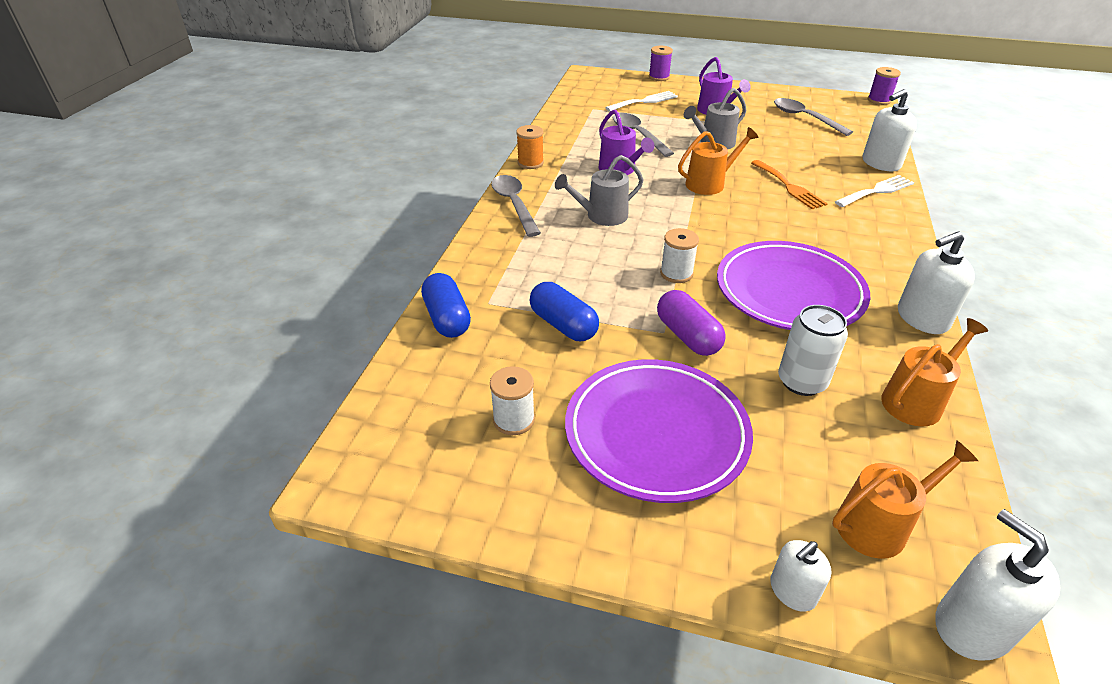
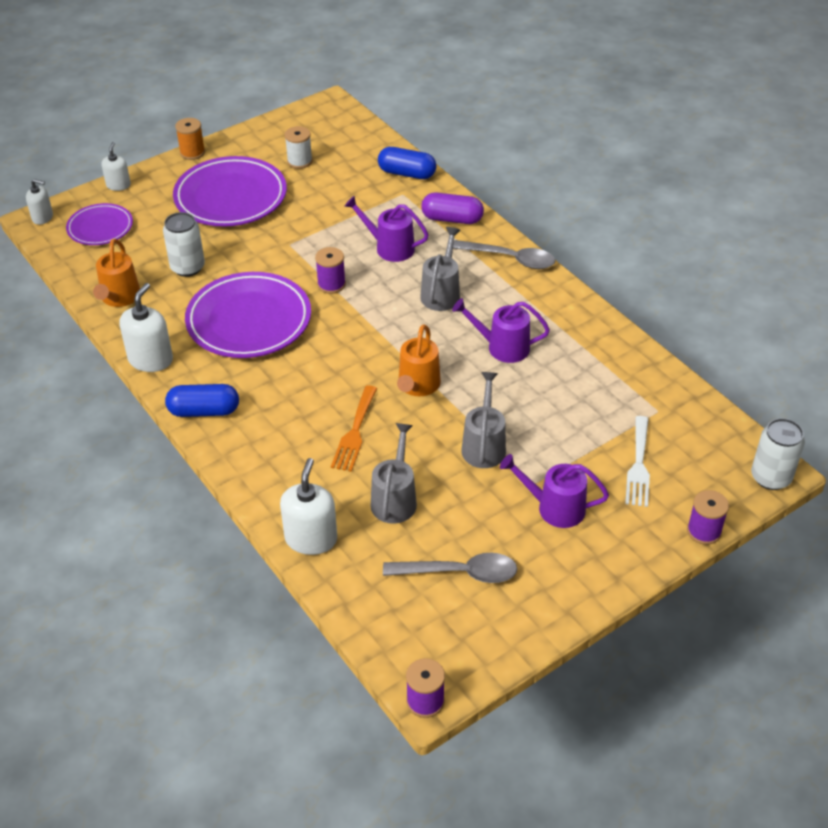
camera: 130 degrees right, 5 degrees up
orange spool [516,125,544,169] -> orange spool moved to [175,118,205,160]
blue capsule [530,282,599,341] -> blue capsule moved to [165,384,239,417]
grey spoon [613,113,674,157] -> none
purple capsule [657,290,726,356] -> purple capsule moved to [421,192,484,224]
white spool [660,228,699,283] -> purple spool [315,247,346,294]
orange fork [751,160,828,209] -> orange fork turned 90 degrees counterclockwise [331,385,377,472]
orange watering can [832,440,978,559] -> purple plate [66,203,133,245]
white fork [835,175,914,207] -> none
white soap dispenser [935,509,1061,661] -> white soap dispenser [26,179,53,225], size x0.61
none -> purple watering can [345,196,429,262]
none -> grey watering can [371,423,417,524]
none -> white can [751,418,805,490]

